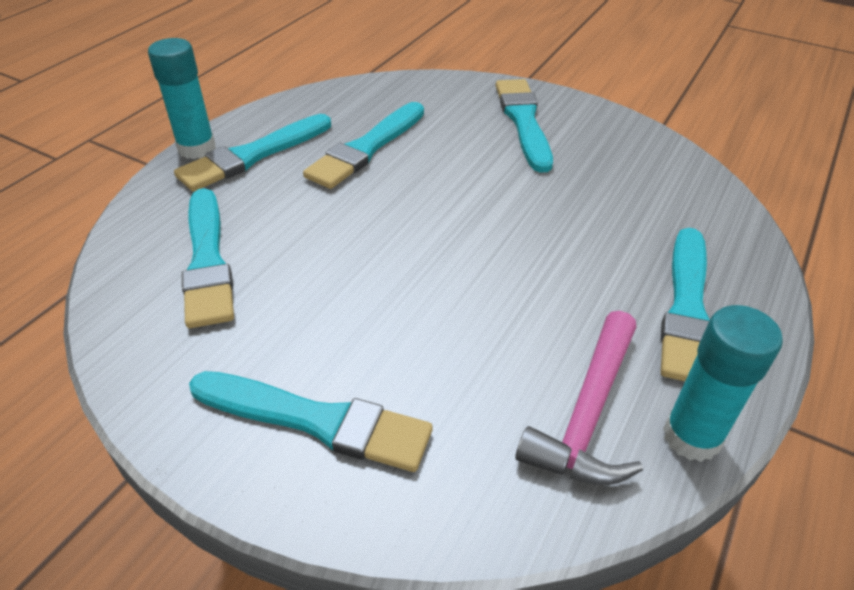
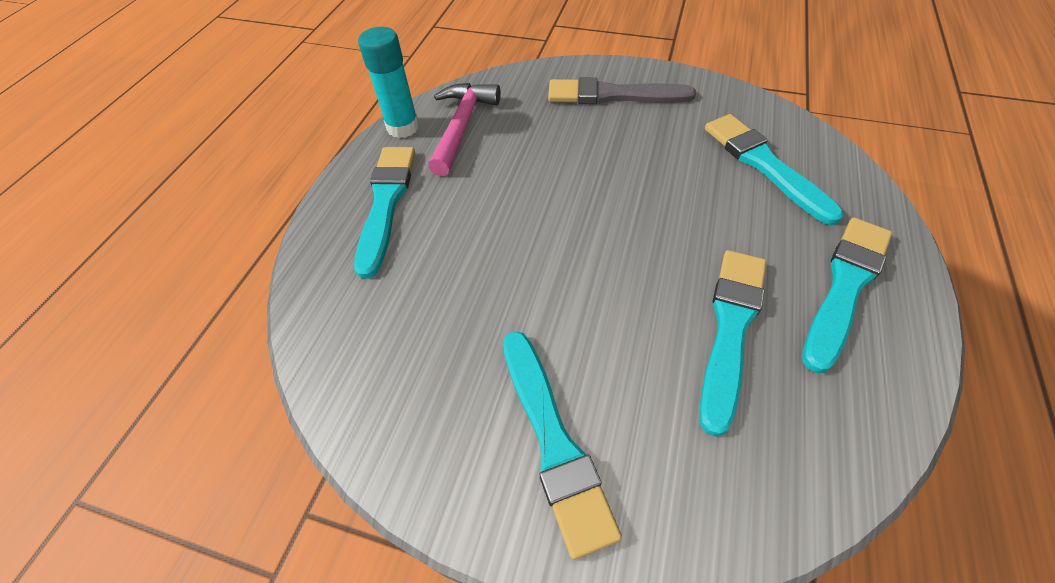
camera: 170 degrees right, 10 degrees up
turquoise glue stick [148,38,216,159] -> none
turquoise brush [189,371,432,472] -> grey brush [548,77,696,104]

